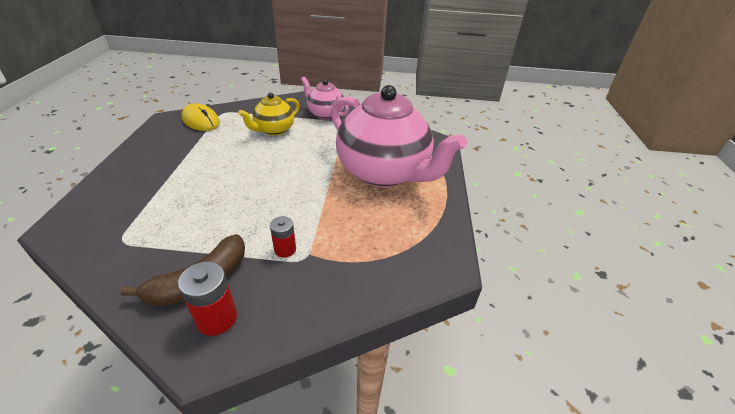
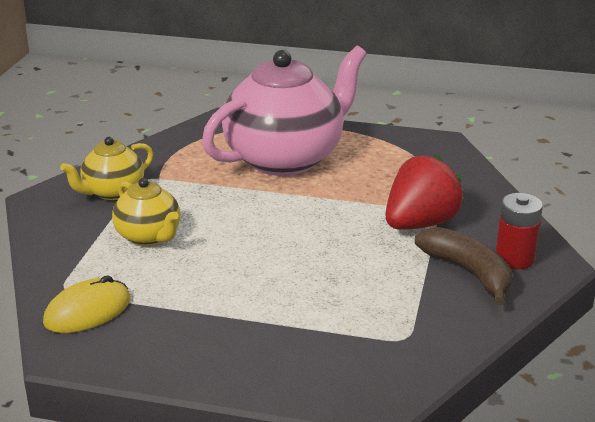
camera: 80 degrees left, 10 degrees down
red battery [270,216,296,258] -> red strawberry [386,154,464,230]
pink teapot [301,77,349,120] -> yellow teapot [60,137,153,200]

